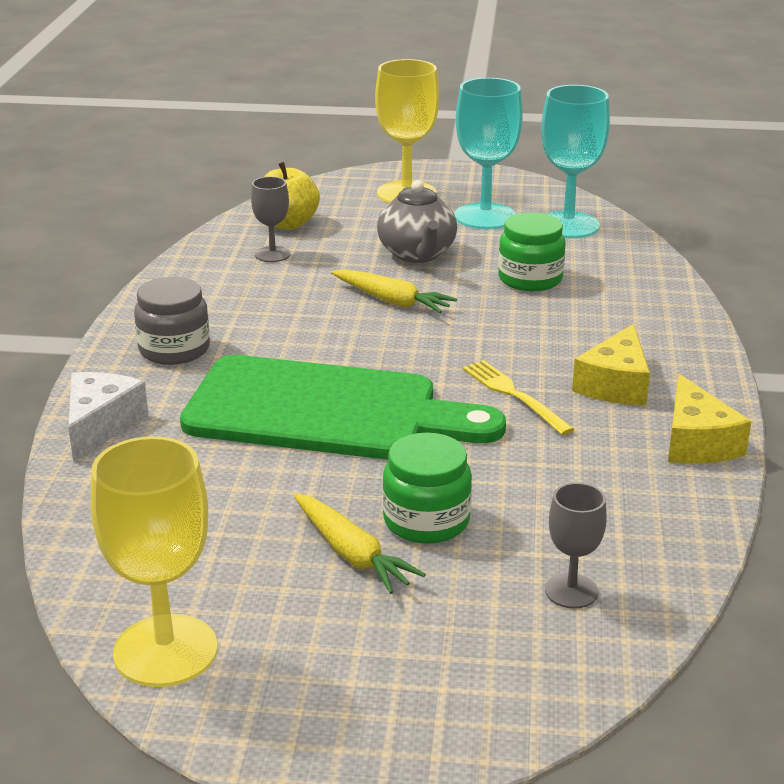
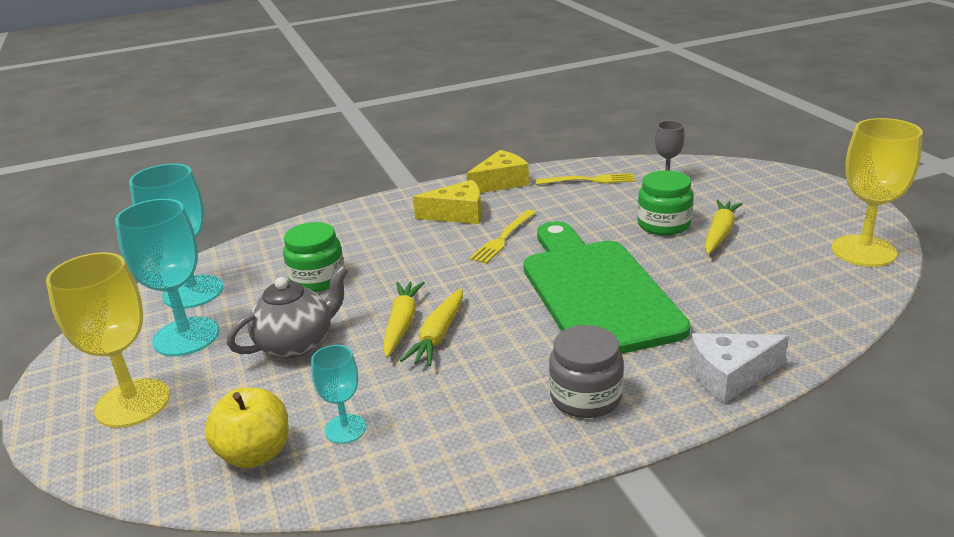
camera: 115 degrees left, 0 degrees up
grey goblet [251,176,290,262] -> turquoise goblet [311,345,366,444]
none -> yellow carrot [400,288,463,366]
none -> yellow fork [535,173,635,185]

